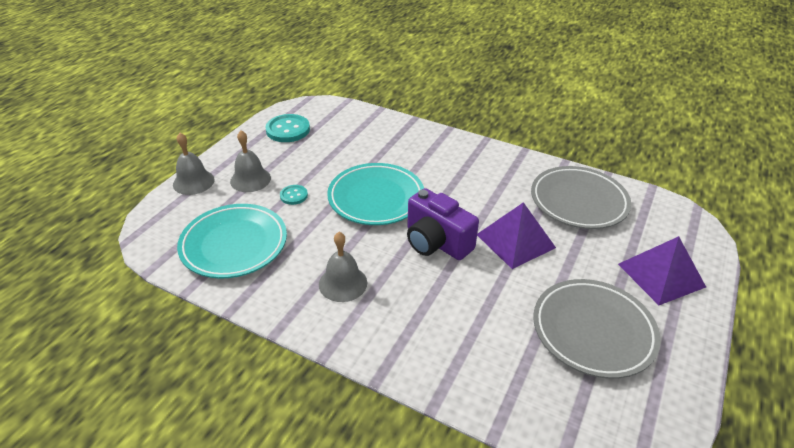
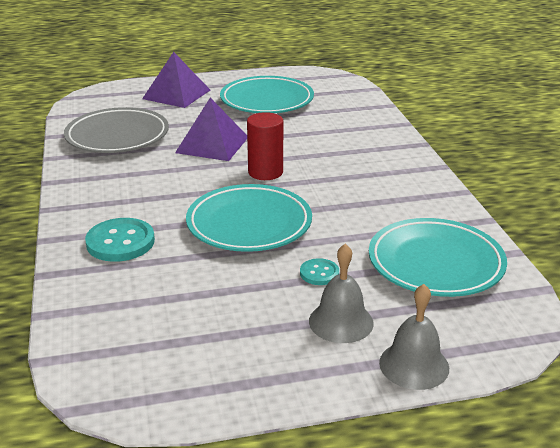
camera: 130 degrees left, 10 degrees down
turquoise button [265,114,310,142] -> turquoise button moved to [85,218,155,262]
grey bell [319,232,367,302] -> none
purple camera [407,188,479,260] -> red cylinder [247,112,283,180]
grey plate [533,279,661,379] -> turquoise plate [220,76,314,113]

